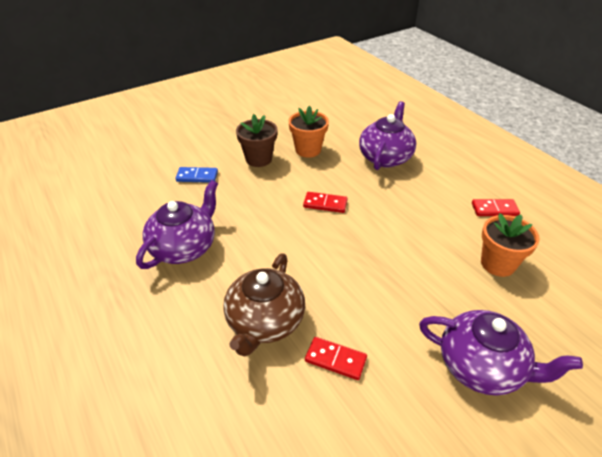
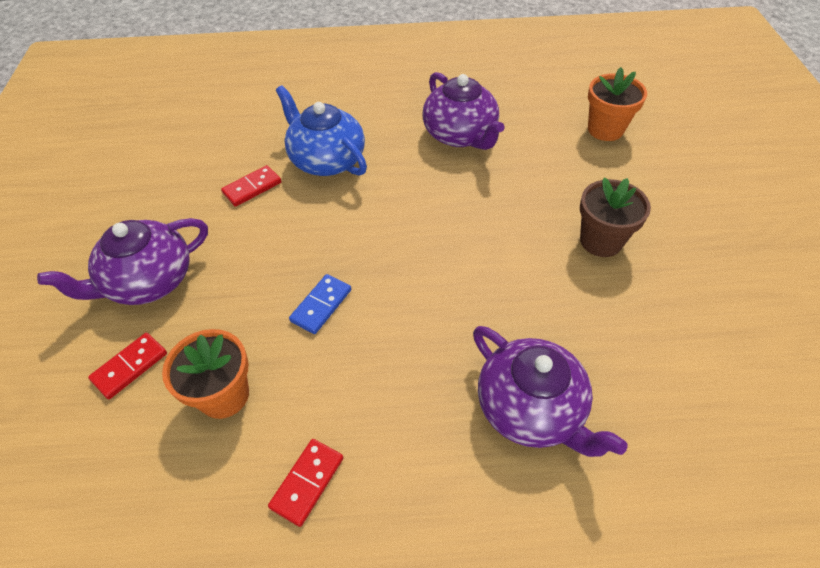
camera: 120 degrees right, 10 degrees up
blue domino [176,167,218,183] -> blue domino moved to [289,274,351,334]
brown teapot [223,253,305,357] -> blue teapot [276,85,367,176]
orange flower pot [289,105,329,158] -> orange flower pot moved to [588,67,647,141]
red domino [303,192,348,213] -> red domino moved to [88,333,167,399]

